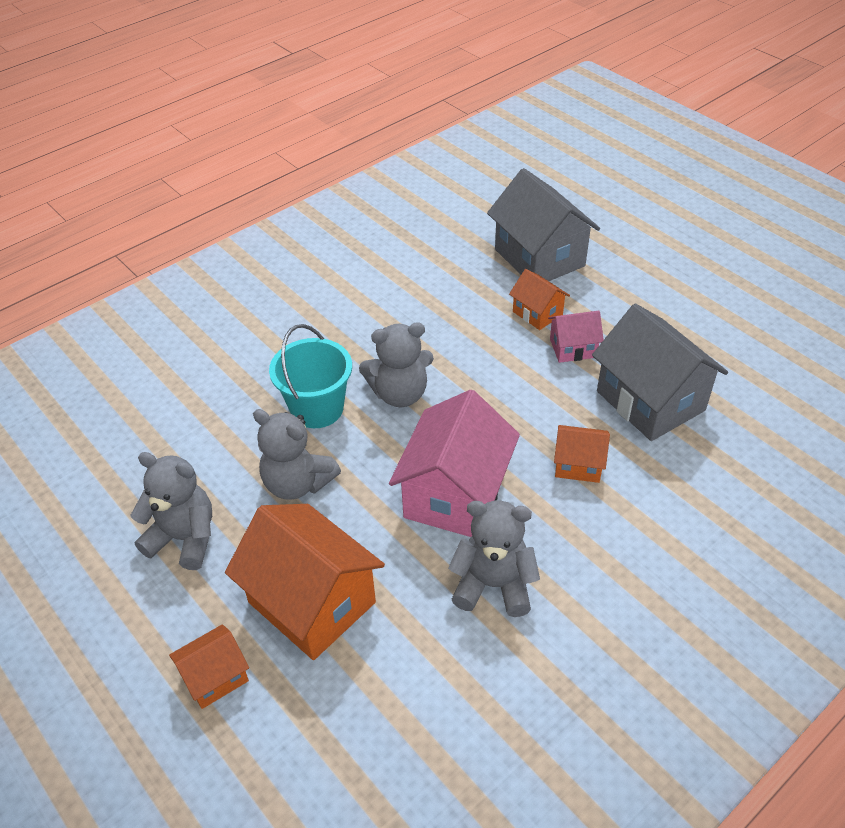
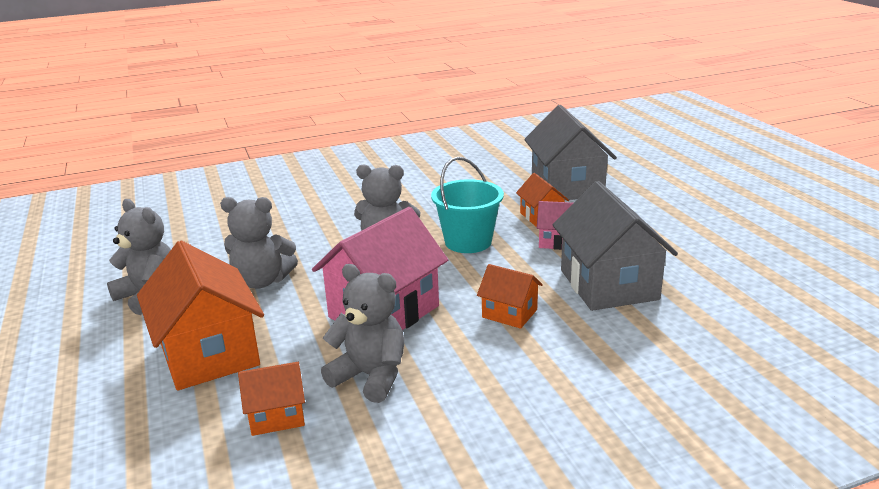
camera: 20 degrees right, 20 degrees down
orange house [169,624,249,709] -> orange house moved to [238,362,305,436]
grey teddy bear [253,409,341,500] -> grey teddy bear turned 45 degrees counterclockwise [220,197,298,289]
turquoise bucket [269,324,352,428] -> turquoise bucket moved to [431,157,504,253]

